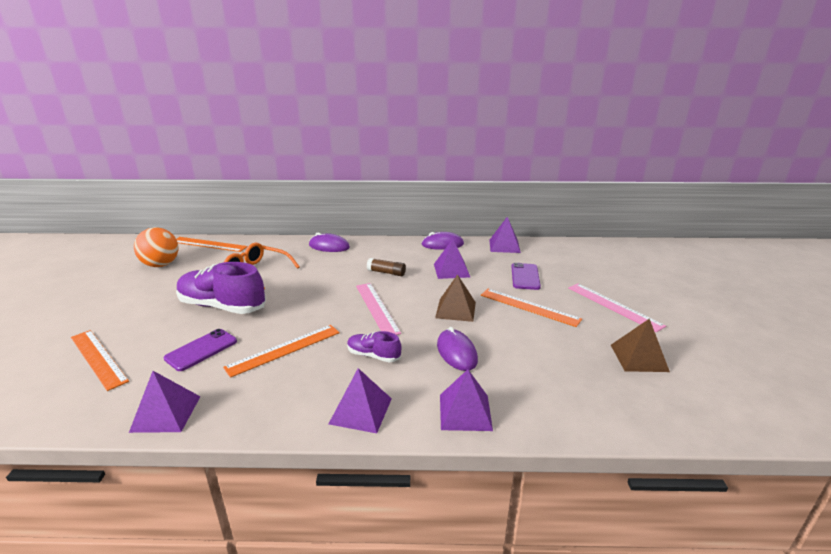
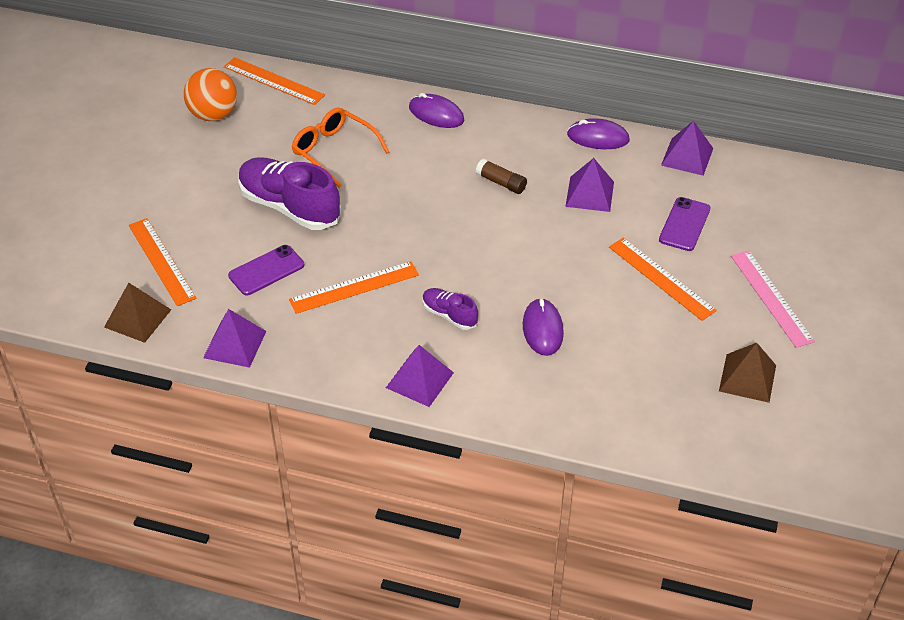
camera: 15 degrees right, 20 degrees up
pink ruler [356,283,401,335] -> none
brown pyramid [435,274,476,322] -> brown pyramid moved to [104,283,171,343]
purple pyramid [440,369,493,431] -> none

